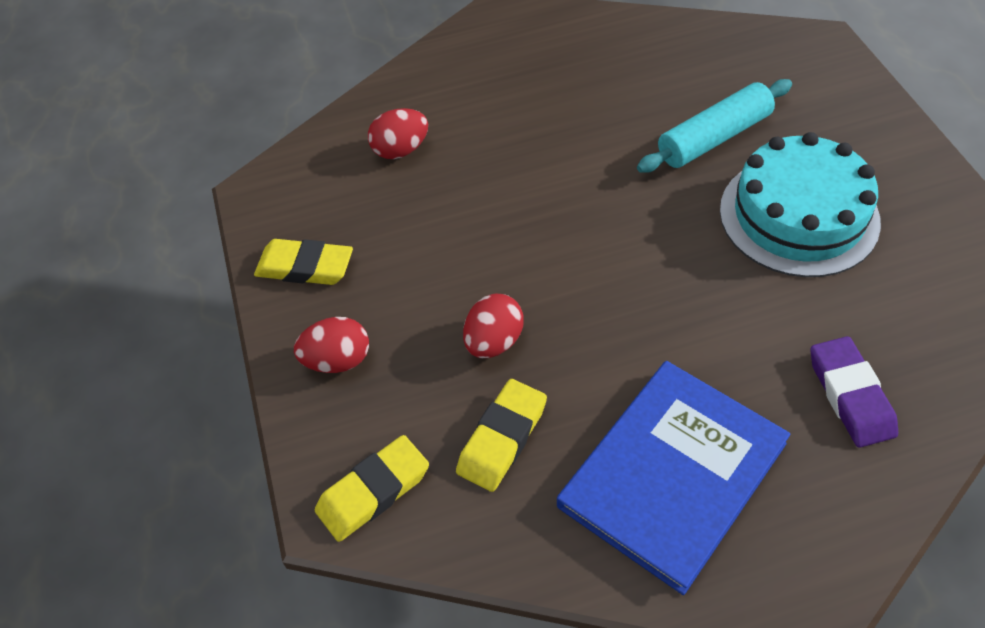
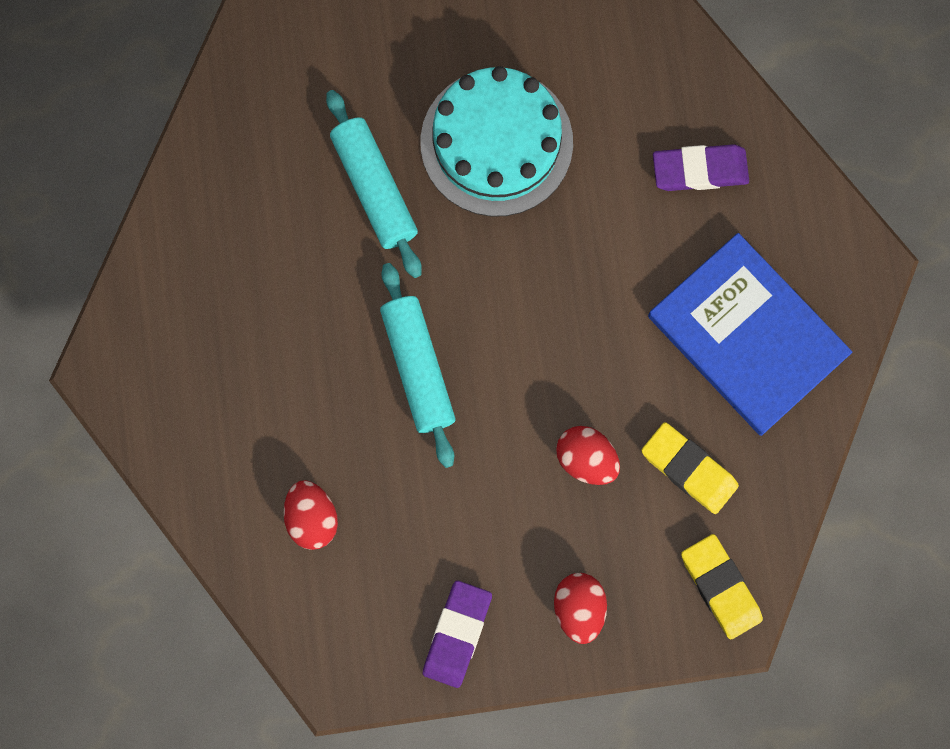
camera: 85 degrees left, 25 degrees up
yellow eraser [254,239,353,285] -> purple eraser [423,580,492,688]
none -> turquoise rolling pin [380,263,456,468]

